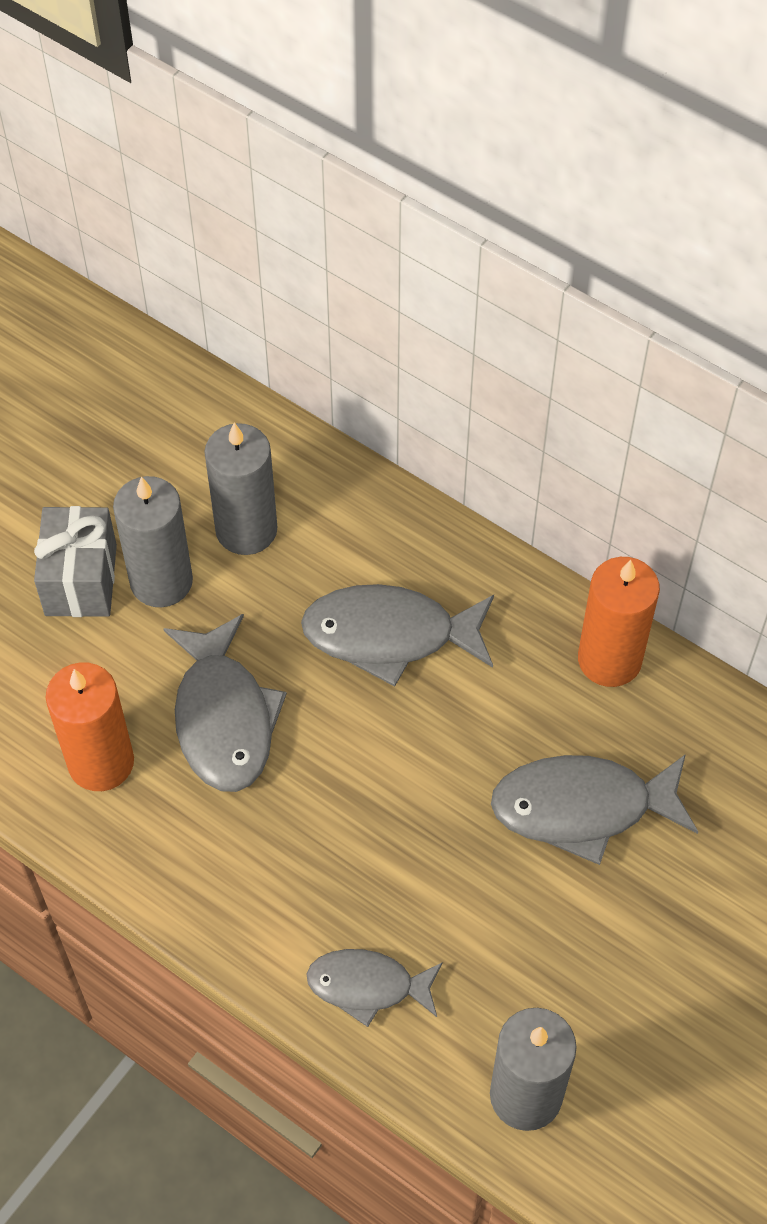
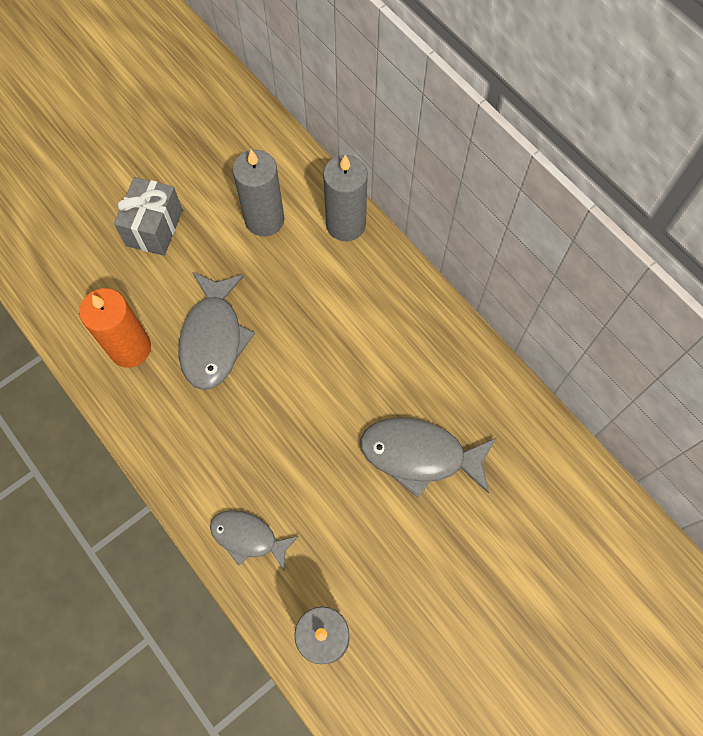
camera: 15 degrees right, 10 degrees up
grey candle [113,476,193,607] -> grey candle moved to [323,155,368,241]
grey fish [301,584,494,687] -> none
orange candle [578,557,660,687] -> none

